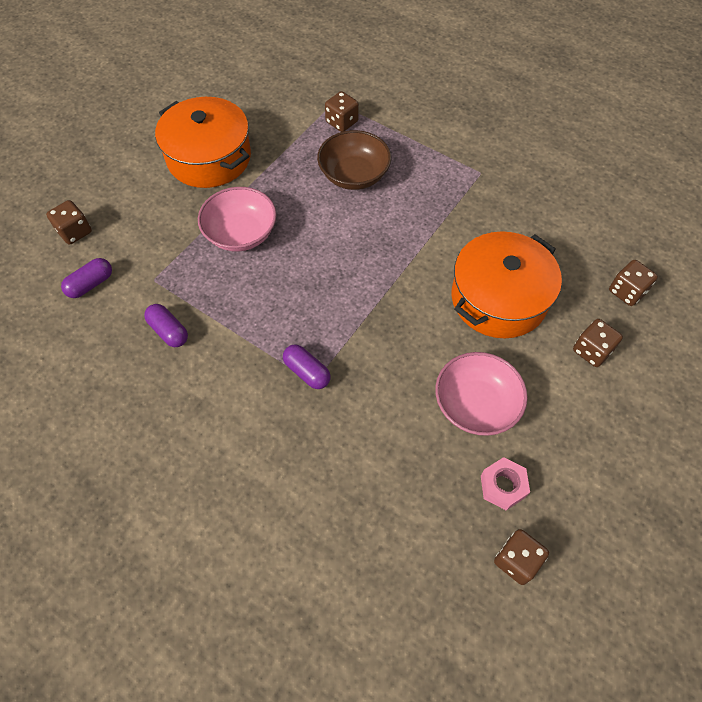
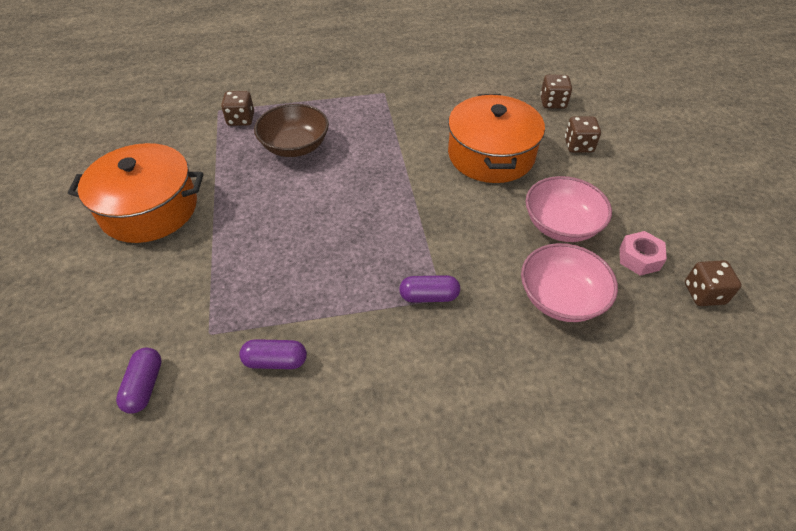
camera: 45 degrees left, 10 degrees down
brown dice [46,200,92,245] -> none
pink bowl [198,187,277,252] -> pink bowl moved to [521,243,618,322]

